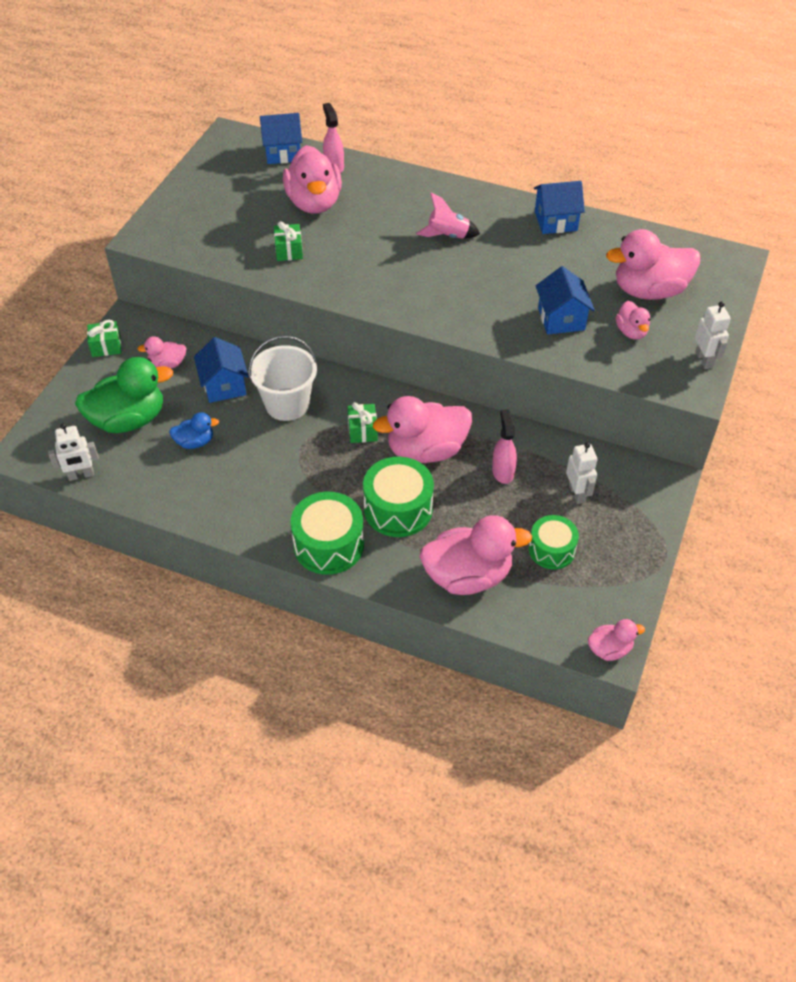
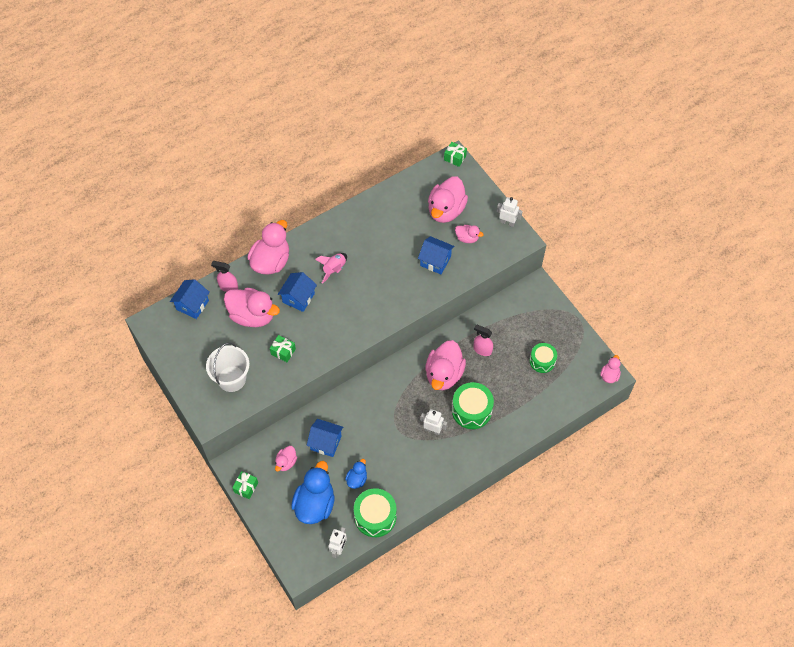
camera: 55 degrees left, 10 degrees up
green duck [75,357,173,433] -> blue duck [291,461,335,524]
white bucket [248,336,317,421] -> white bucket moved to [206,343,250,392]
green drum [290,492,364,575] -> green drum moved to [354,488,396,537]
green gift [347,402,378,443] -> green gift moved to [444,142,467,167]
pink duck [420,515,532,595] -> pink duck moved to [247,220,289,274]
blue house [534,181,585,234] -> blue house moved to [278,272,317,312]
white robot [566,442,597,504] -> white robot moved to [421,409,447,435]

